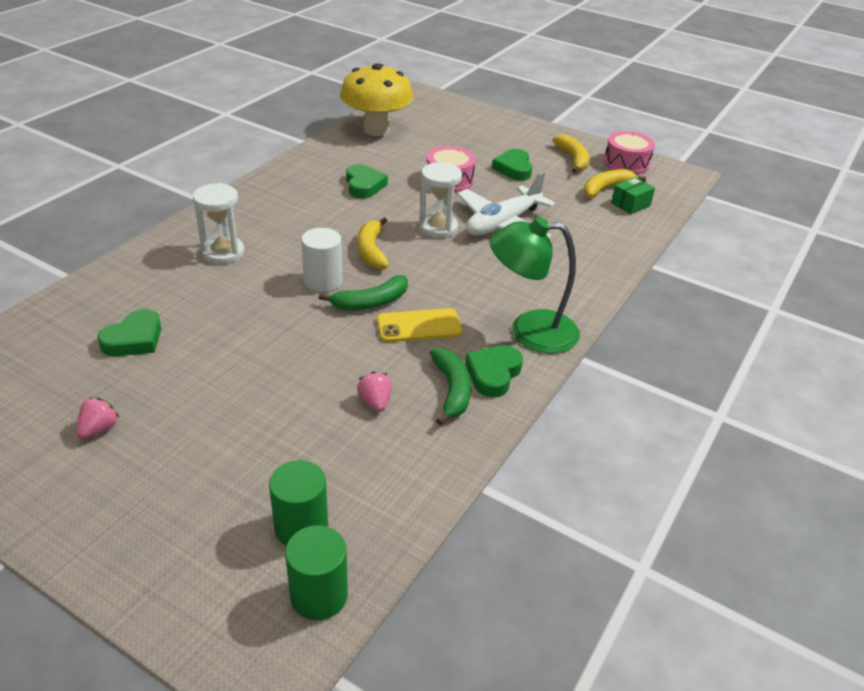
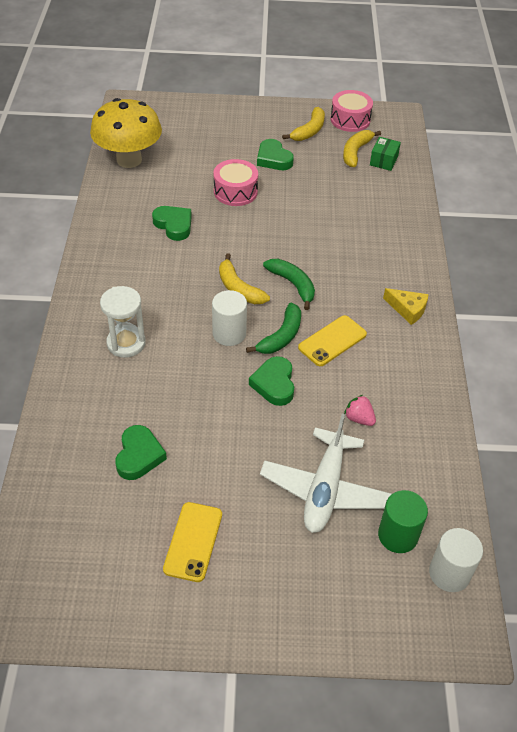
camera: 30 degrees left, 10 degrees up
pink strawberry [76,397,119,439] -> yellow phone [163,502,222,582]
green cylinder [285,525,348,620] -> white cylinder [429,528,483,592]
white hourglass [419,162,462,238] -> none
green banana [430,348,471,425] -> green banana moved to [263,259,315,310]
white plane [457,171,555,238] -> white plane moved to [260,414,391,533]
green heart [465,345,523,397] -> green heart moved to [249,356,294,406]
green lamp [489,217,580,354] -> yellow cheese [383,288,429,325]
yellow banana [553,134,589,173] -> yellow banana turned 75 degrees clockwise [282,107,325,141]

